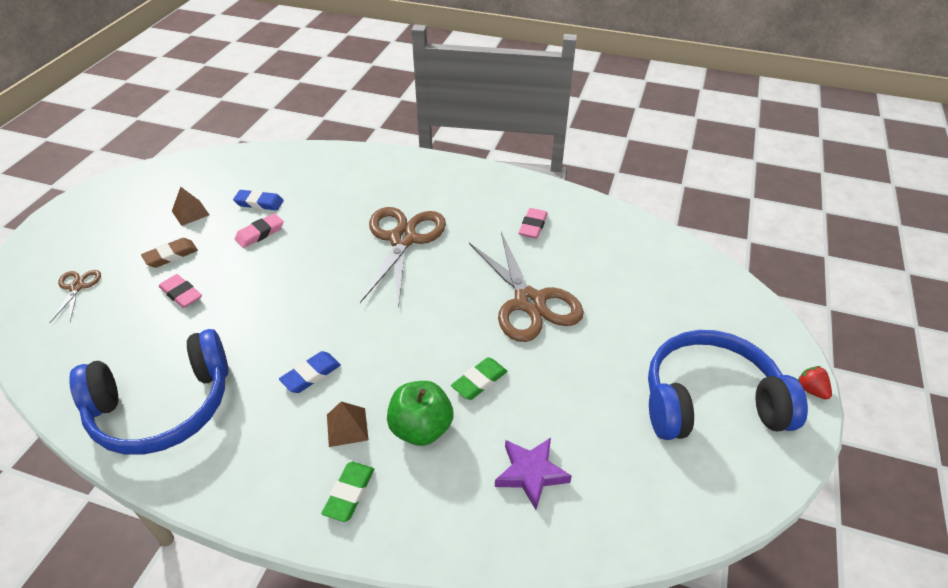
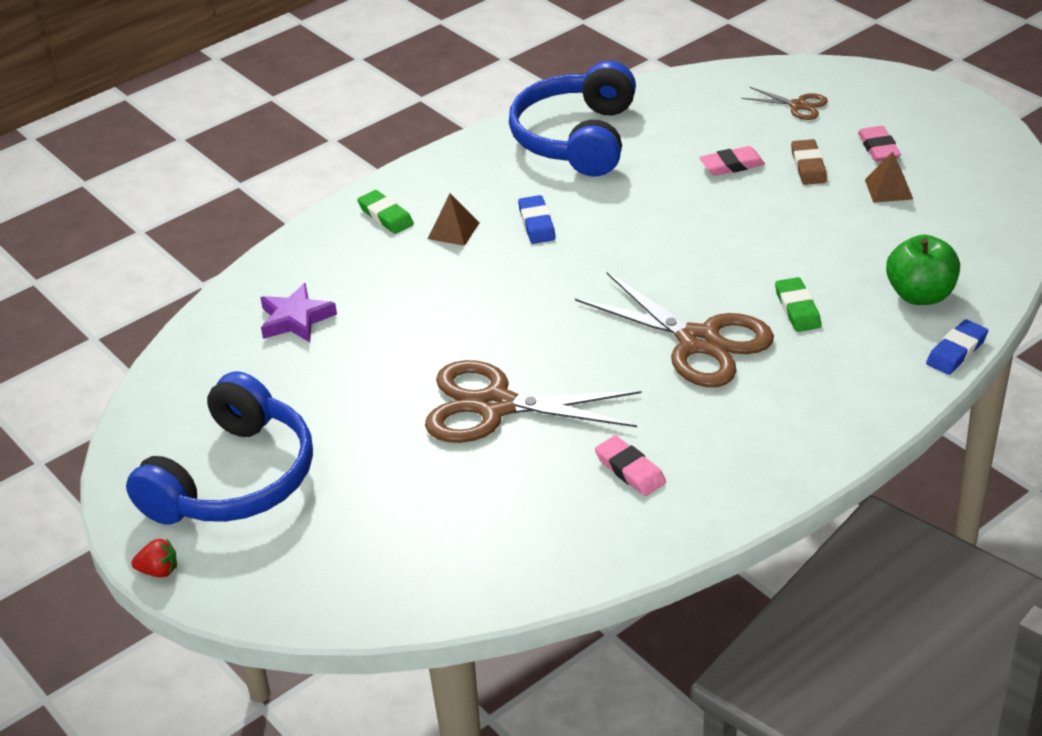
camera: 125 degrees right, 5 degrees down
blue eraser [233,190,284,211] -> blue eraser moved to [926,319,988,375]
pink eraser [235,213,284,248] -> pink eraser moved to [858,126,901,162]
green apple [387,381,453,446] -> green apple moved to [886,235,960,305]
green eraser [451,357,507,400] -> green eraser moved to [775,277,821,332]

